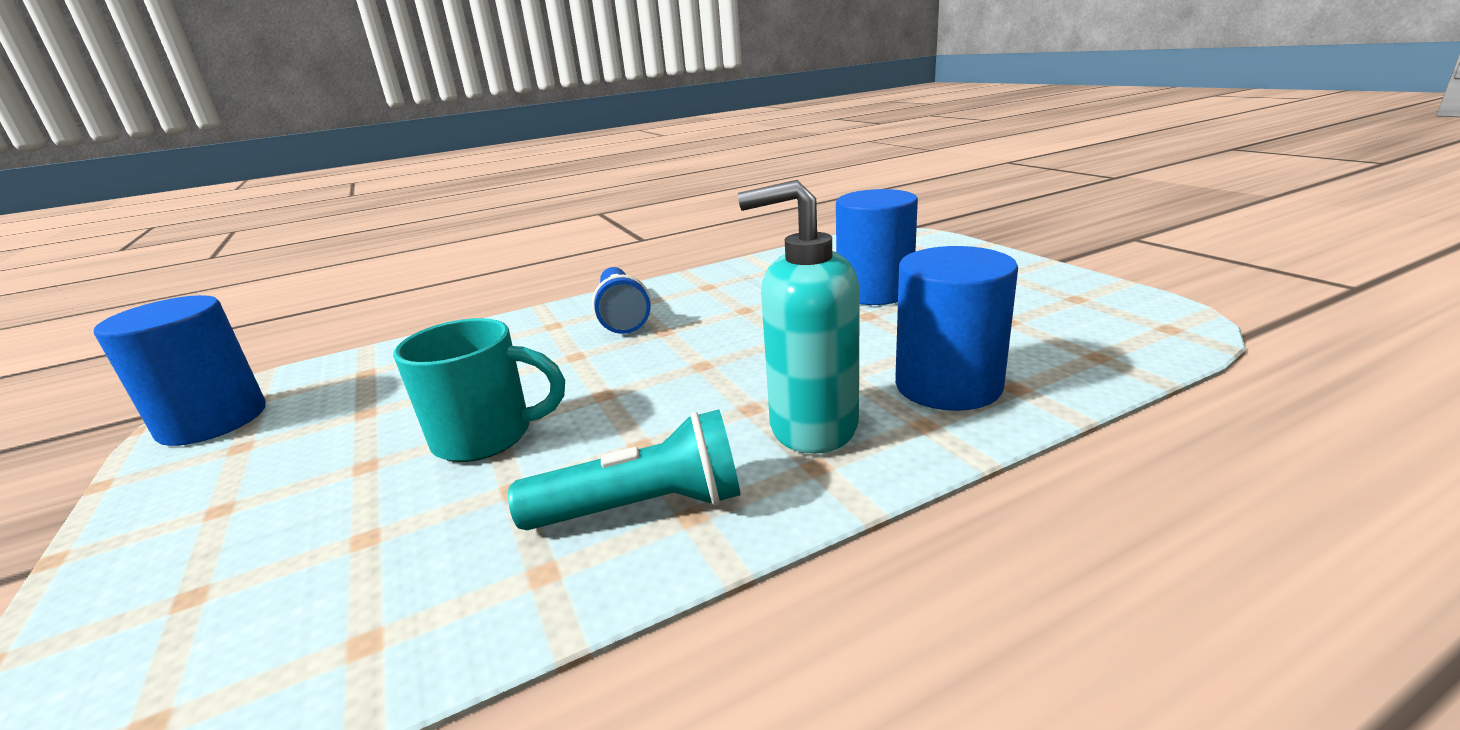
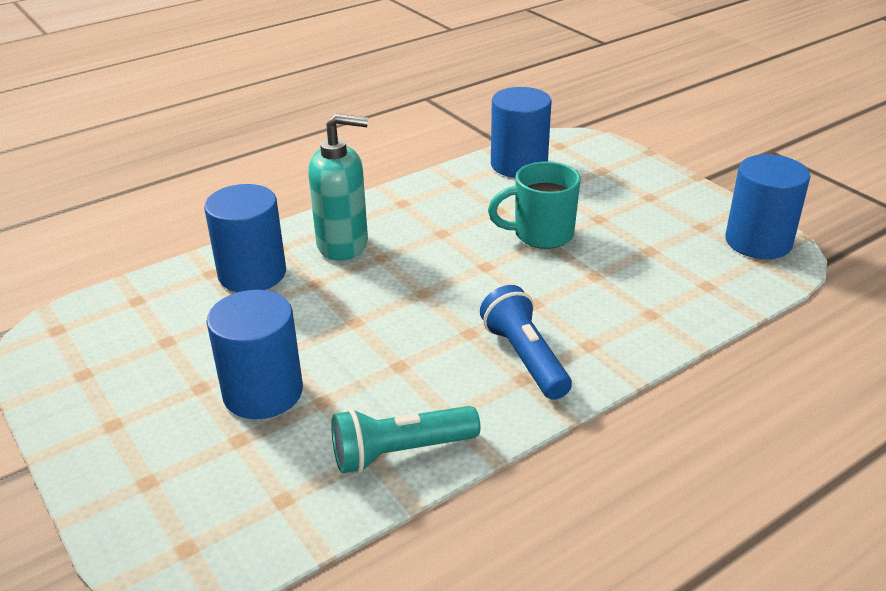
camera: 170 degrees right, 10 degrees up
turquoise flashlight [508,410,741,530] -> turquoise flashlight moved to [331,406,480,473]
none -> blue cylinder [491,87,552,178]

